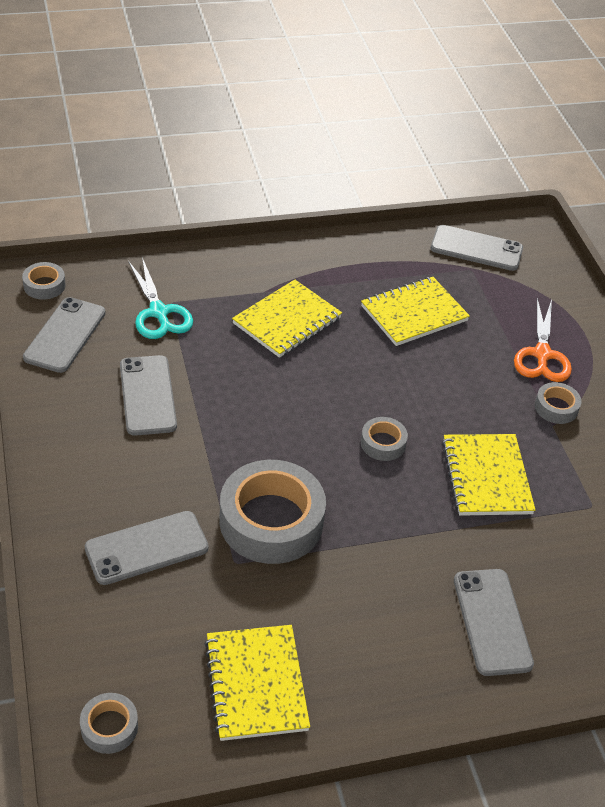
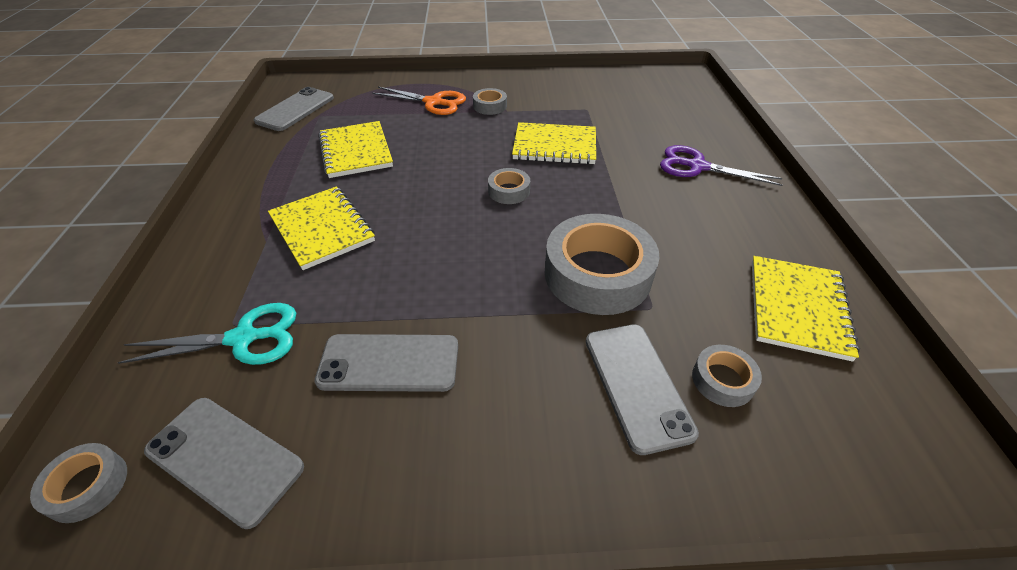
camera: 75 degrees left, 0 degrees up
grey tape [80,693,138,754] -> grey tape moved to [692,345,762,407]
yellow notebook [204,625,310,741] -> yellow notebook turned 75 degrees counterclockwise [752,256,860,362]
grey phone [454,569,534,676] -> purple scissors [660,145,783,186]

